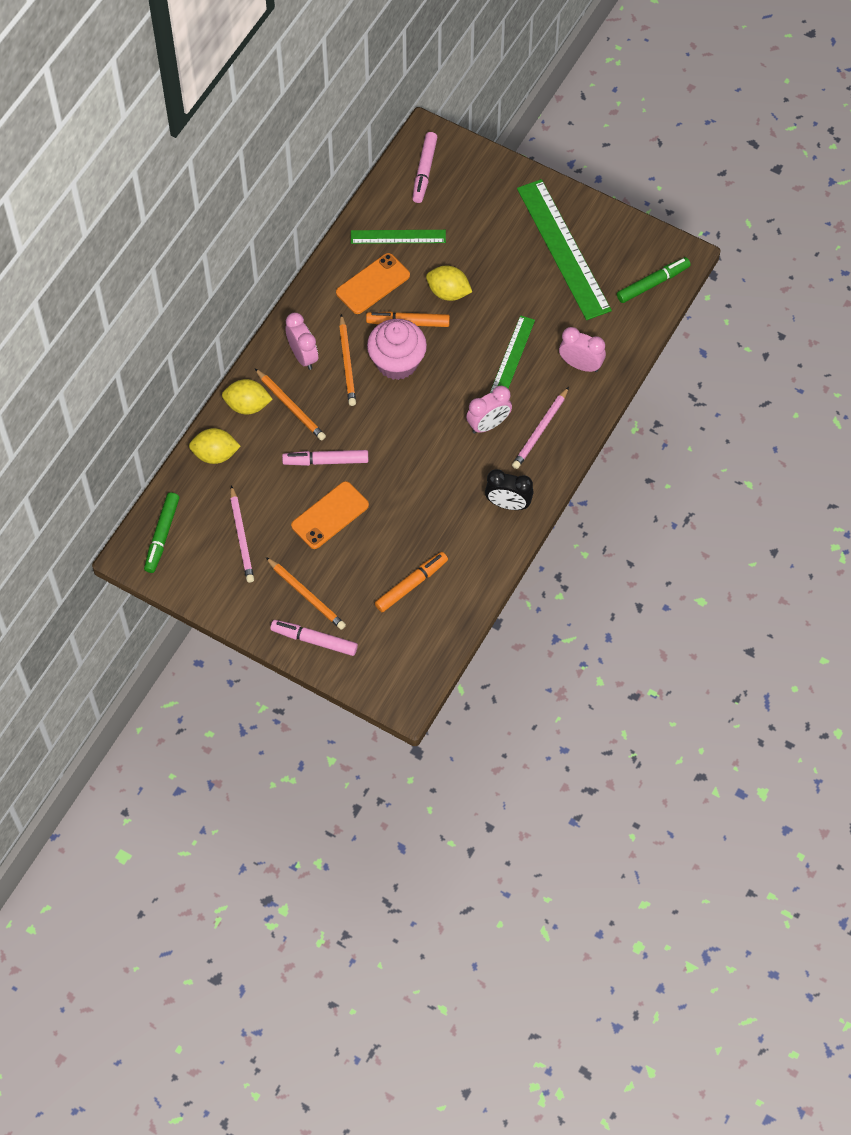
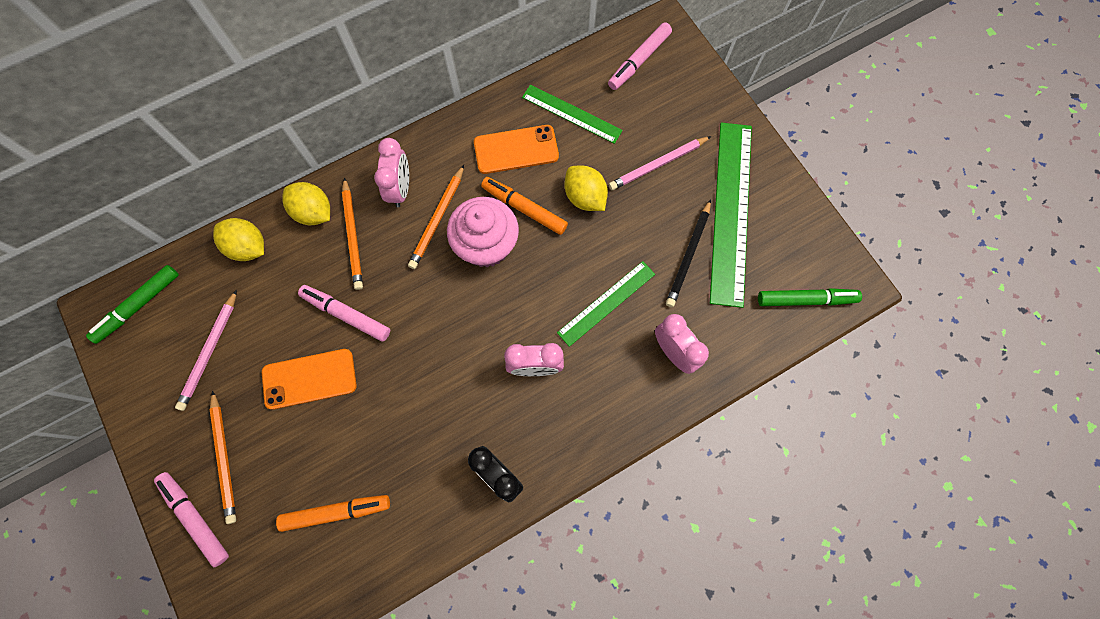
camera: 30 degrees right, 10 degrees up
pink pencil [512,387,569,469] -> pink pencil moved to [609,136,711,191]
none -> black pencil [666,199,711,307]

